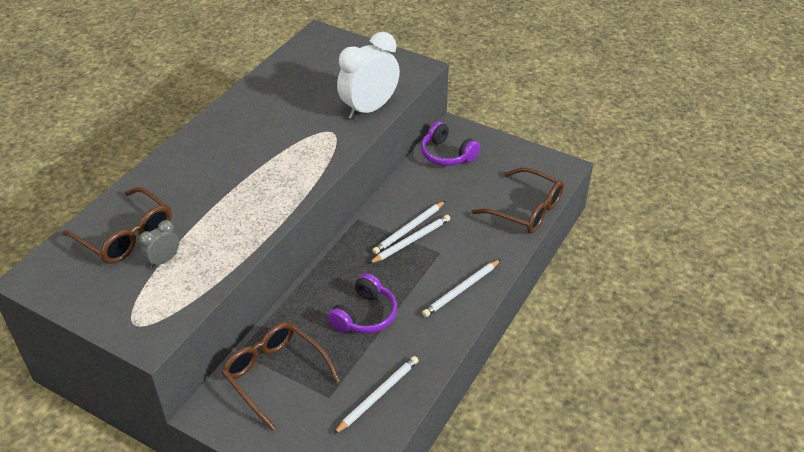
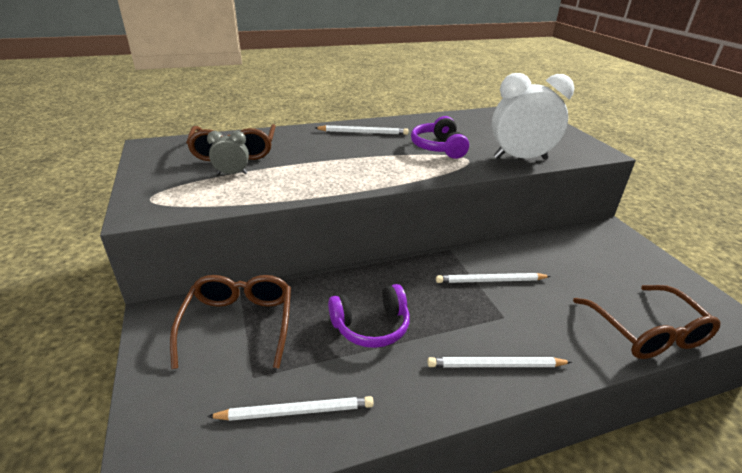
camera: 40 degrees right, 10 degrees down
white pencil [369,215,450,264] -> white pencil moved to [315,125,409,135]
purple headphones [421,122,480,166] -> purple headphones moved to [411,116,469,159]

